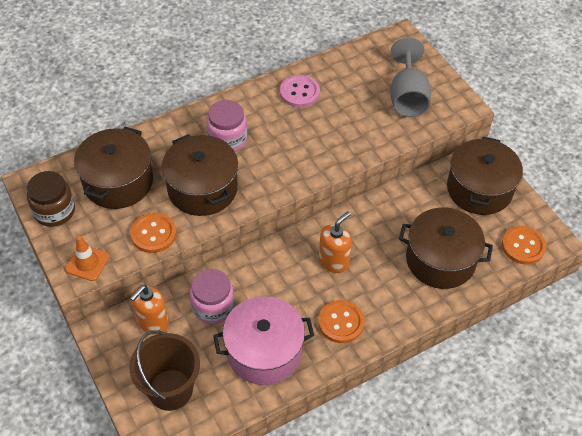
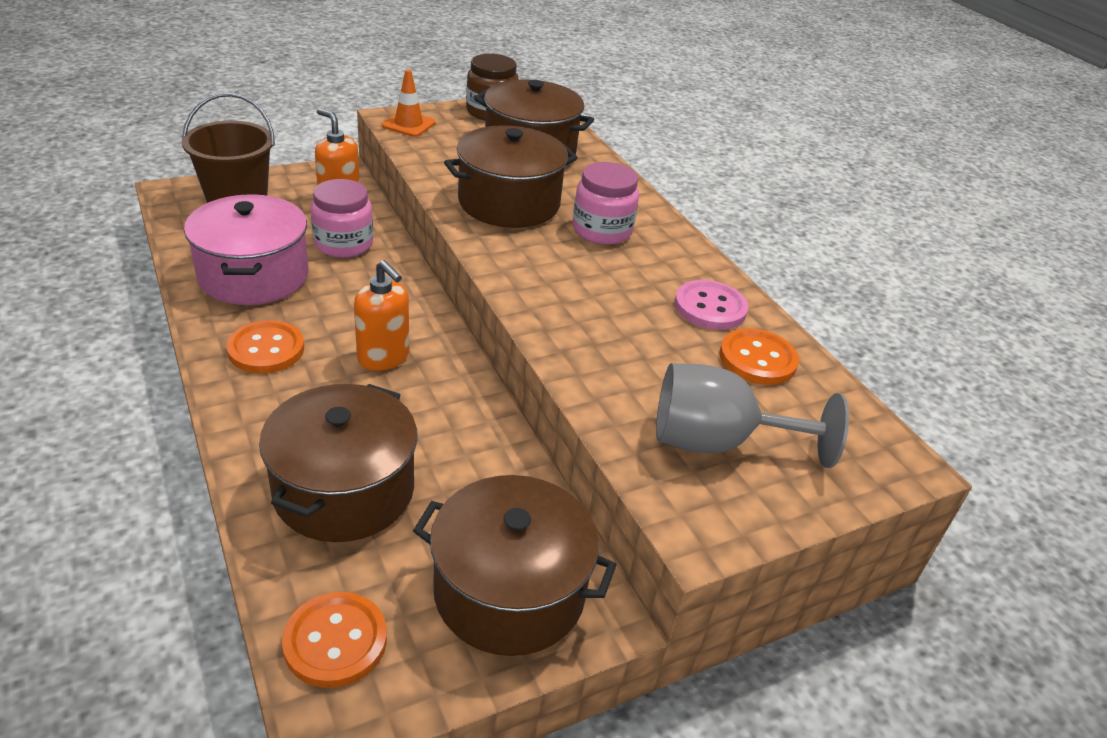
camera: 90 degrees right, 15 degrees down
orange button [130,212,177,253] -> orange button moved to [719,328,799,385]

